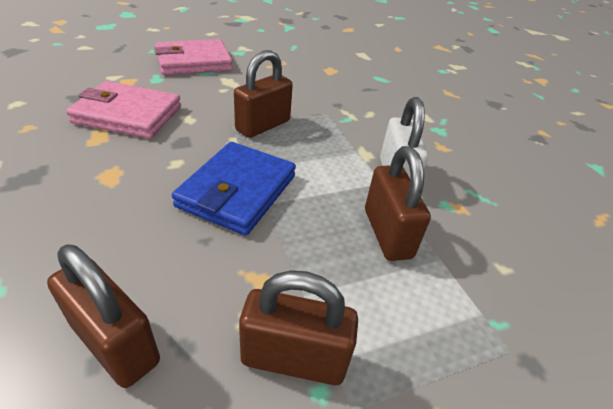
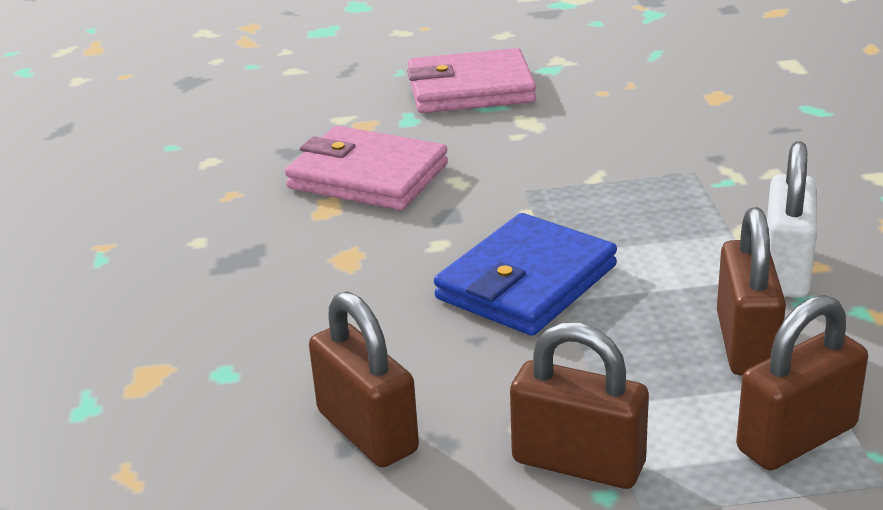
camera: 20 degrees right, 10 degrees down
brown padlock [234,50,293,138] -> brown padlock moved to [736,295,868,471]

